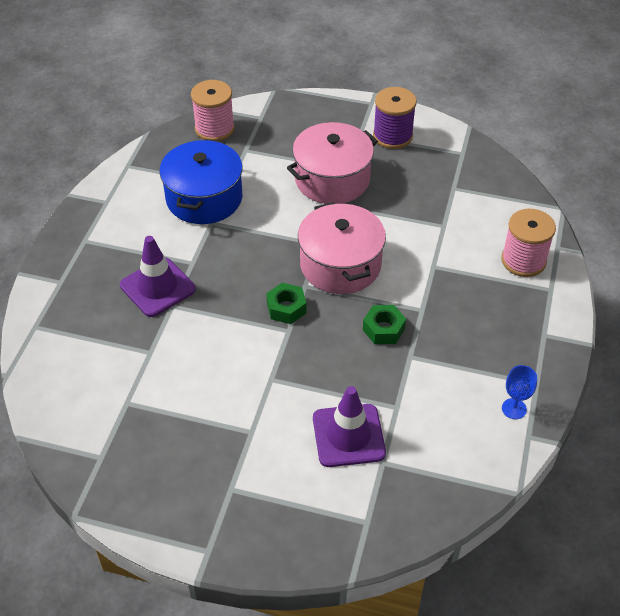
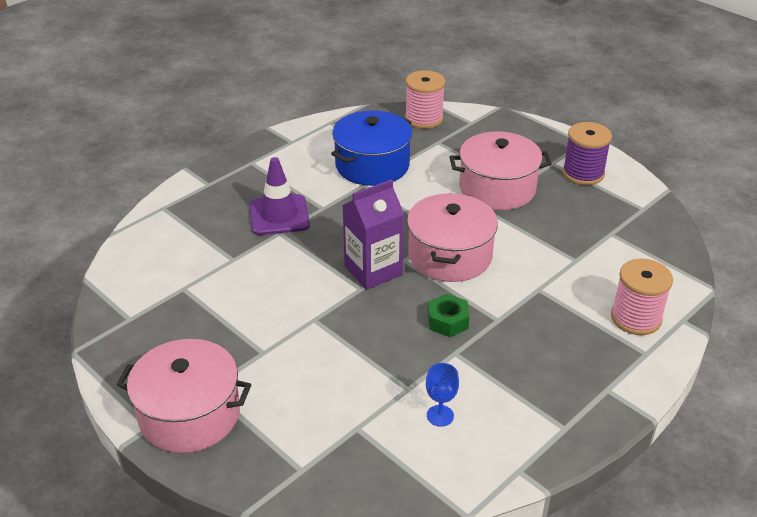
camera: 30 degrees right, 10 degrees down
green nut [266,283,306,324] -> purple carton [342,179,404,290]
purple traffic cone [313,386,386,467] -> none
blue goblet [502,365,537,419] -> blue goblet moved to [426,363,459,427]
none -> pink pot [116,339,251,453]

